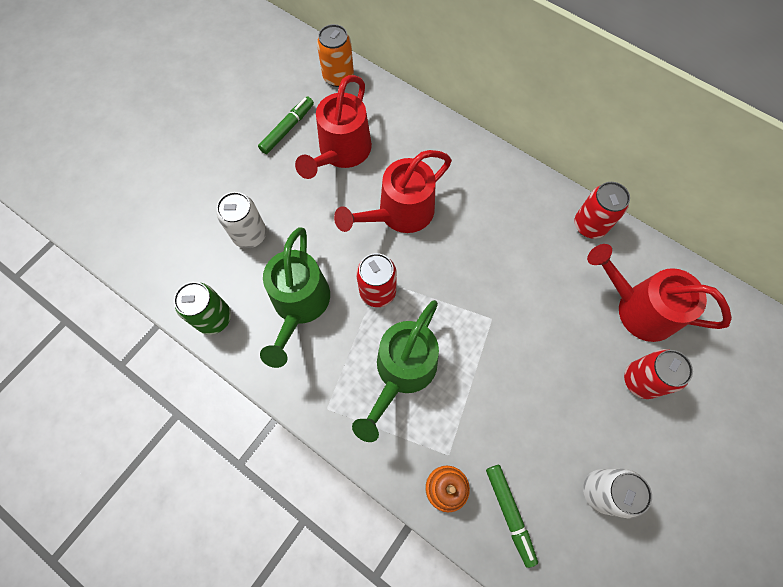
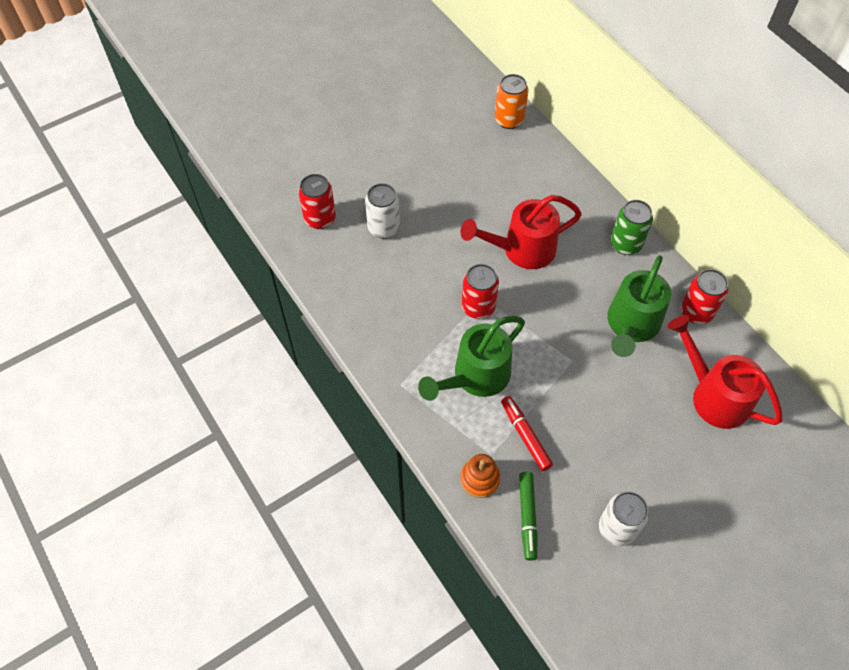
camera: 20 degrees right, 10 degrees down
green can [174,282,231,335] -> green can moved to [611,200,653,255]
green marker [258,97,314,154] -> none
green watering can [260,227,330,368] -> green watering can moved to [607,255,671,357]
red watering can [295,75,372,179] -> none
red can [624,349,693,399] -> red can moved to [298,174,336,229]
none -> red marker [501,396,553,471]

